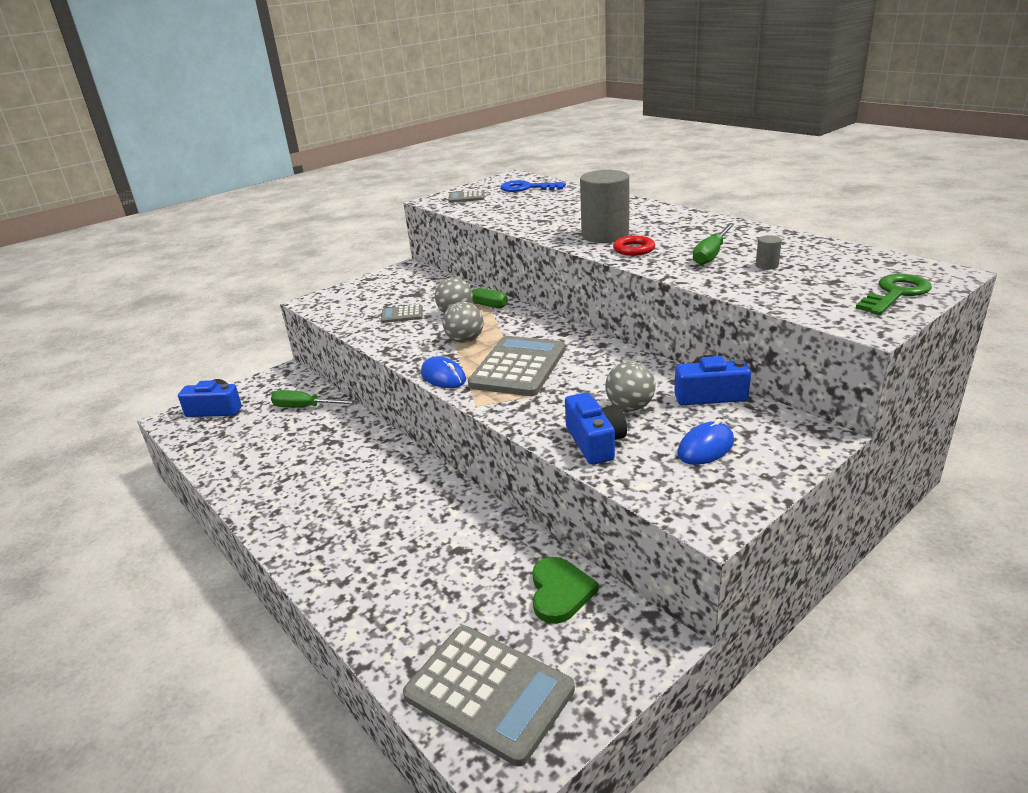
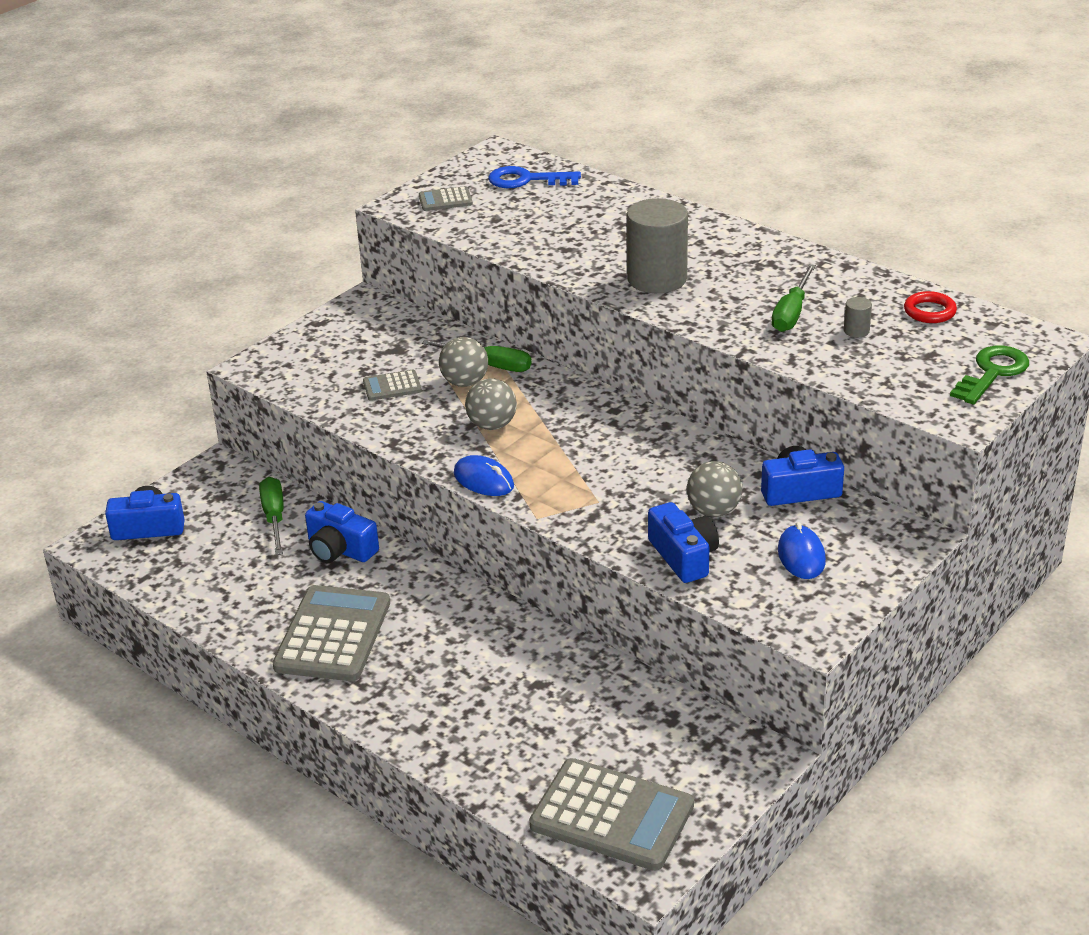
camera: 10 degrees left, 5 degrees up
green screwdriver [271,390,358,408] -> green screwdriver turned 75 degrees clockwise [259,477,283,555]
grey calculator [468,336,565,396] -> grey calculator moved to [273,585,390,681]
green heart [532,557,599,624] -> none
red ring [613,236,655,256] -> red ring moved to [904,291,957,323]
blue mouse [677,419,734,465] -> blue mouse turned 45 degrees counterclockwise [778,522,826,579]
none -> blue camera [305,501,379,563]

